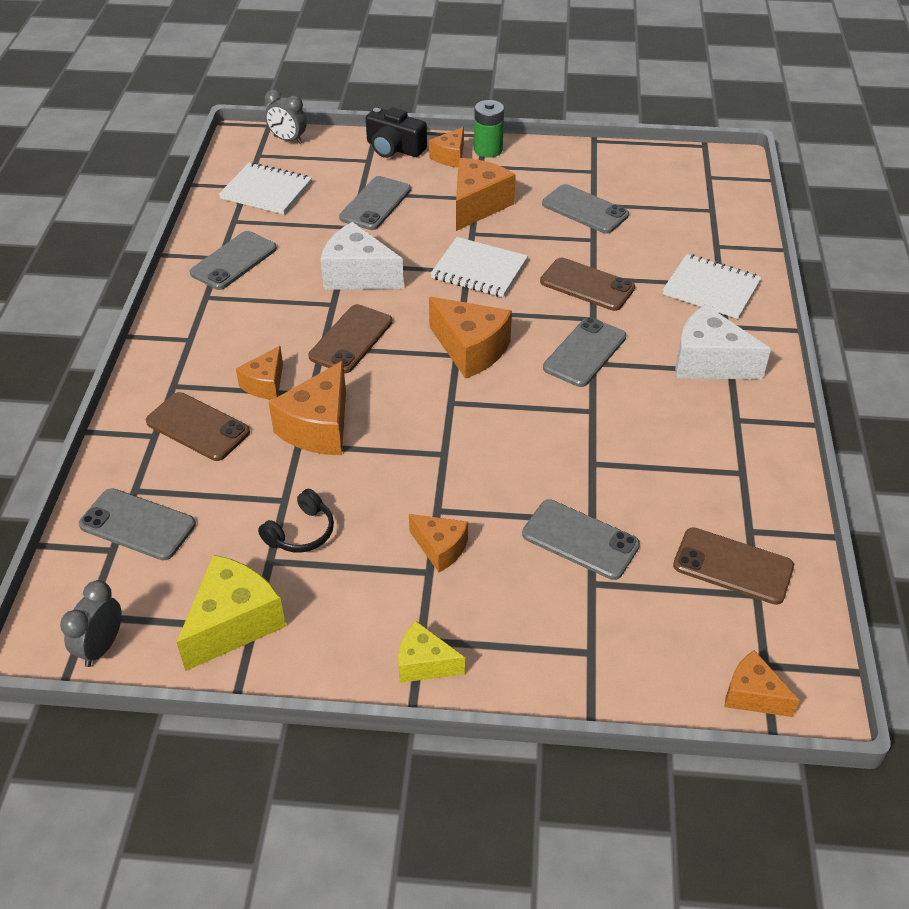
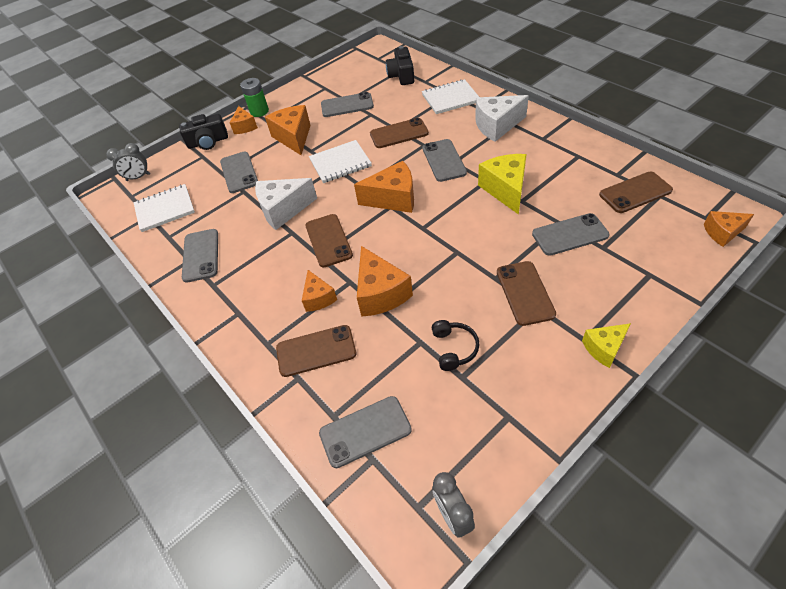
camera: 40 degrees left, 5 degrees up
yellow cheese [176,555,286,671] -> yellow cheese moved to [478,154,527,215]
orange cheese [409,514,468,572] -> brown phone [497,261,556,326]
none -> black camera [386,46,414,85]

